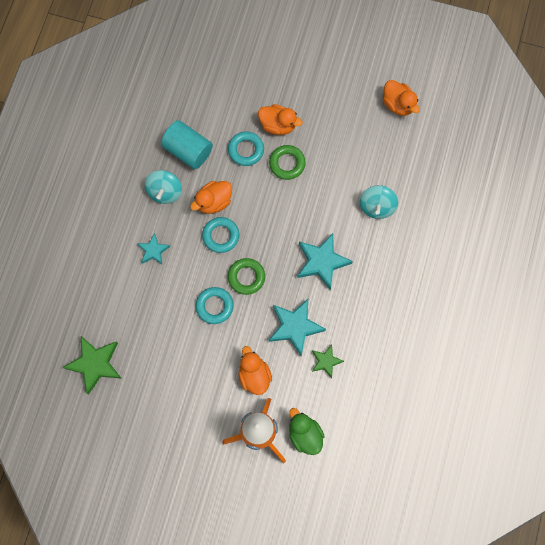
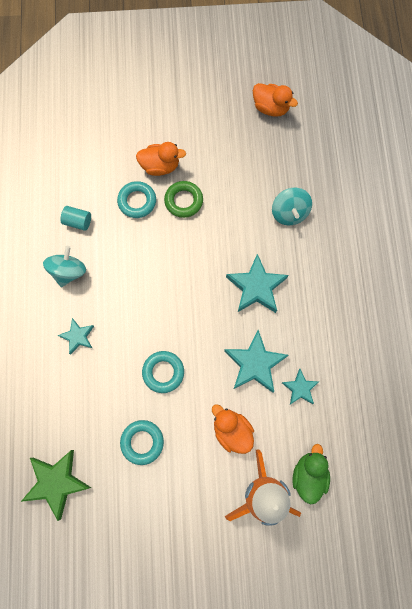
camera: 20 degrees left, 0 degrees up
turquoise spinning top [145,170,182,204] -> turquoise spinning top turned 150 degrees counterclockwise [43,246,86,287]
turquoise cylinder [161,120,213,169] -> turquoise cylinder [60,206,91,231], size x0.55
orange duck [190,181,232,214] -> none
turquoise ring [202,217,239,253] -> turquoise ring moved to [120,420,164,465]
green ring [228,258,265,295] -> none
green duck [289,408,325,455] -> green duck turned 60 degrees clockwise [292,444,330,504]
green star [312,345,344,378] -> turquoise star [282,369,319,404]

